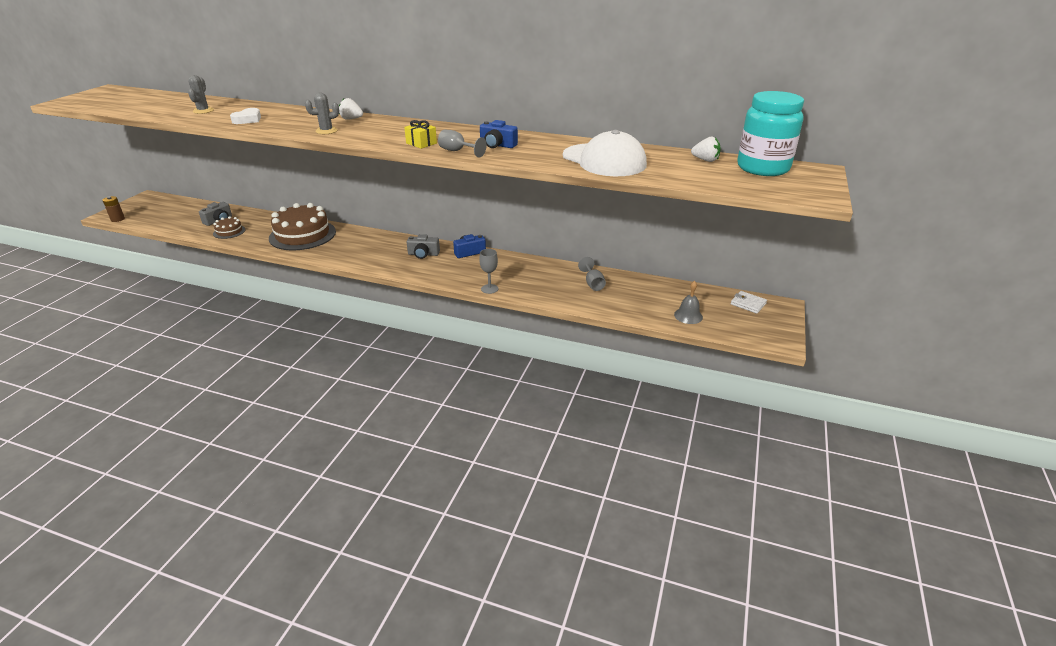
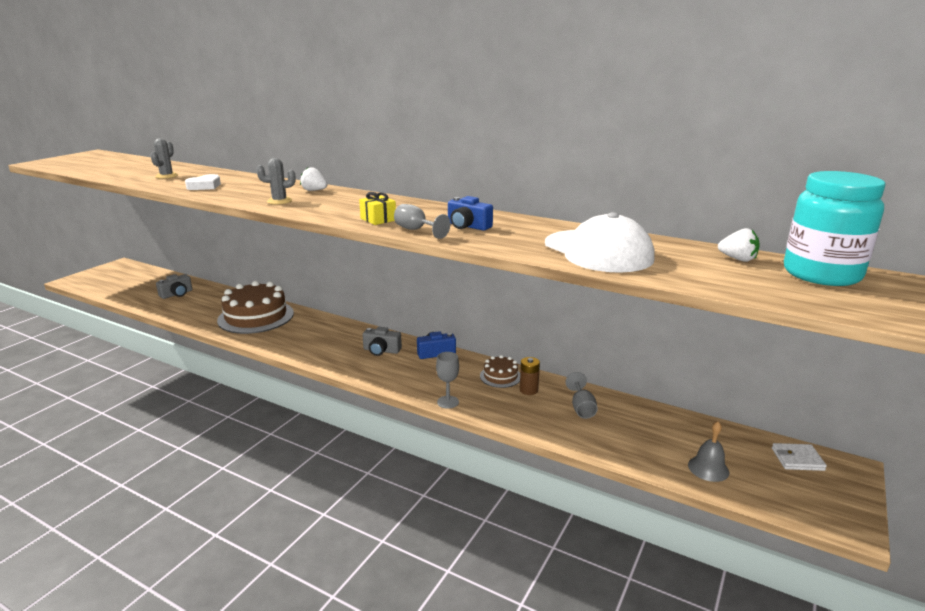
camera: 10 degrees right, 10 degrees down
brown battery [102,196,125,222] -> brown battery moved to [520,357,540,395]
brown cake [213,216,246,239] -> brown cake moved to [480,355,520,388]
white wallet [730,291,767,314] -> white wallet turned 45 degrees counterclockwise [772,443,827,471]

